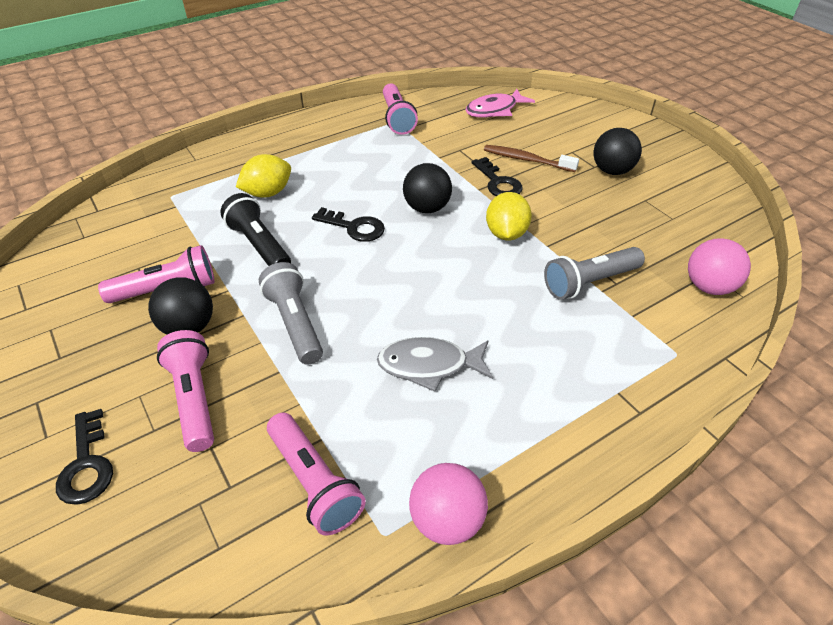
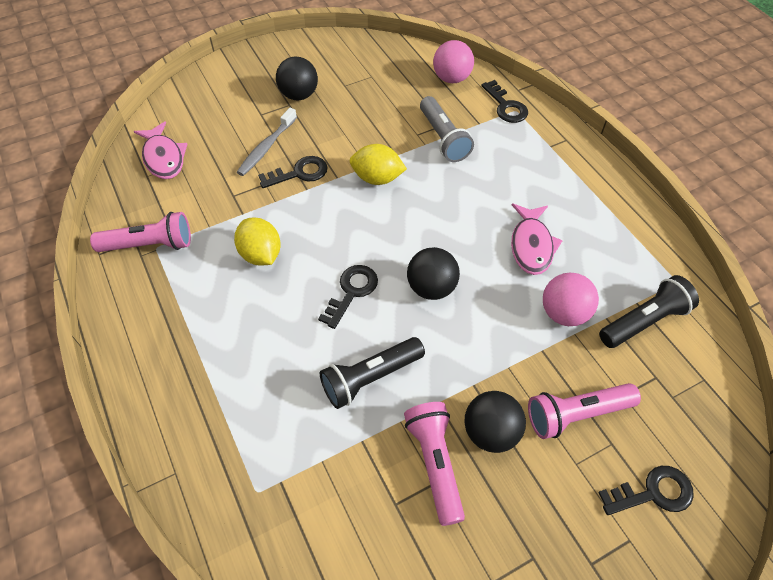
camera: 85 degrees left, 10 degrees up
yellow lemon [236,154,291,198] -> yellow lemon moved to [234,217,281,266]
grey flashlight [259,262,323,365] -> none
pink flashlight [267,412,366,536] -> black flashlight [599,275,699,348]
grey fish [377,337,493,392] -> pink fish [511,204,563,275]
black ball [403,163,452,213] -> black ball moved to [407,247,460,300]
pink ball [409,463,488,545] -> pink ball moved to [543,273,599,326]
brown toothbrush [484,145,579,172] -> grey toothbrush [237,108,297,176]
none -> black key [481,80,528,123]

